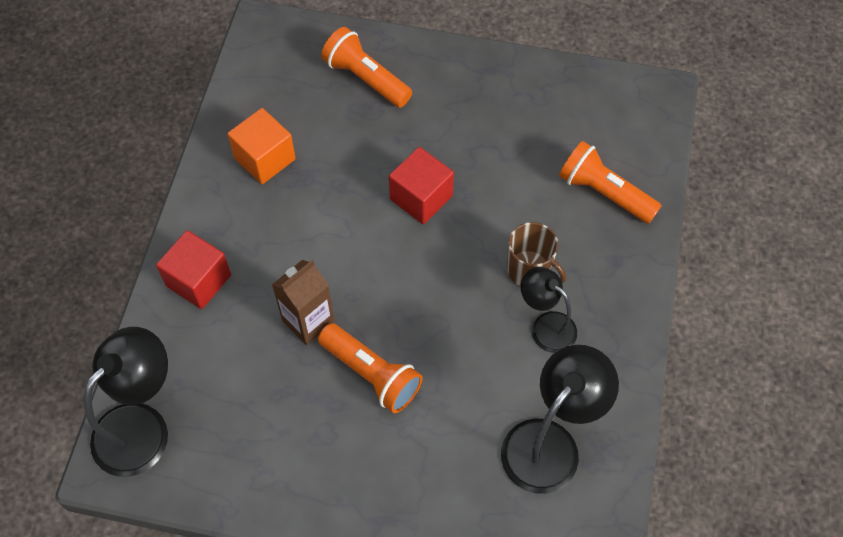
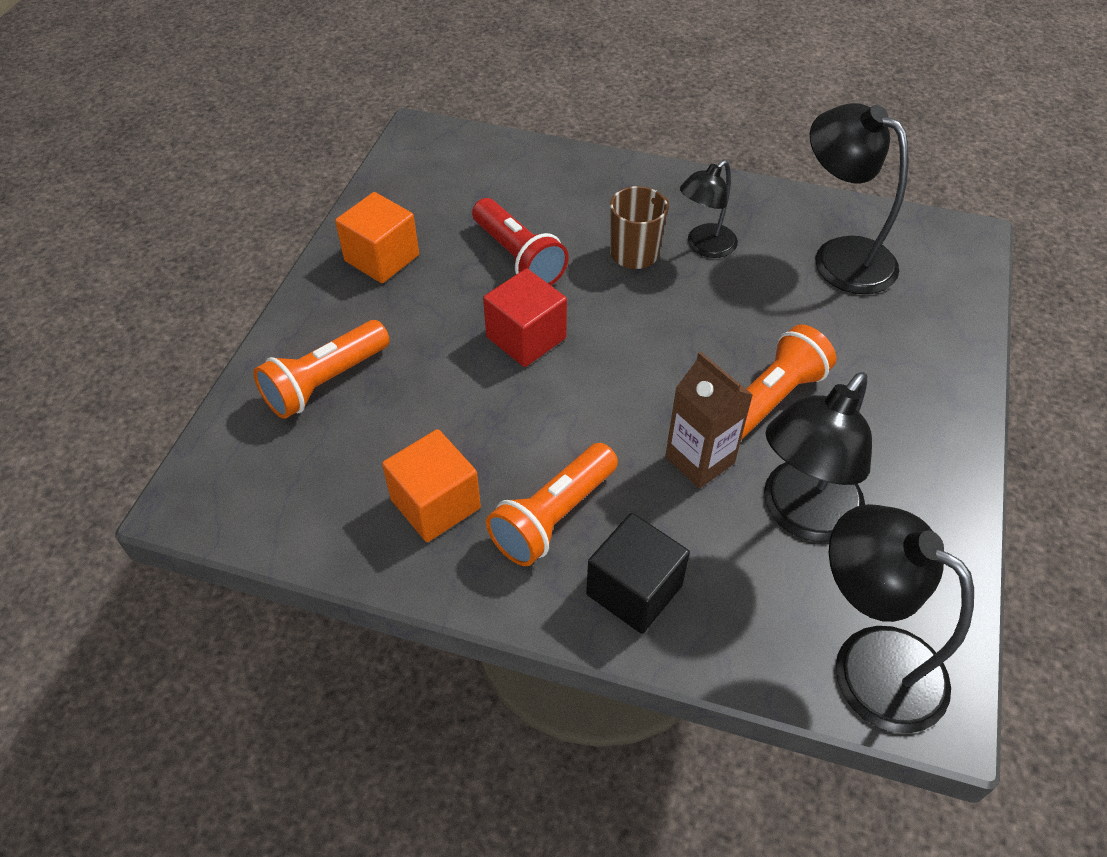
camera: 85 degrees left, 10 degrees down
red cube [156,230,231,309] -> black cube [586,513,690,634]
orange flashlight [559,141,661,223] -> orange flashlight moved to [486,443,618,566]
none -> orange cube [335,192,419,283]
none -> red flashlight [472,198,569,285]
none -> black lamp [764,372,872,542]

